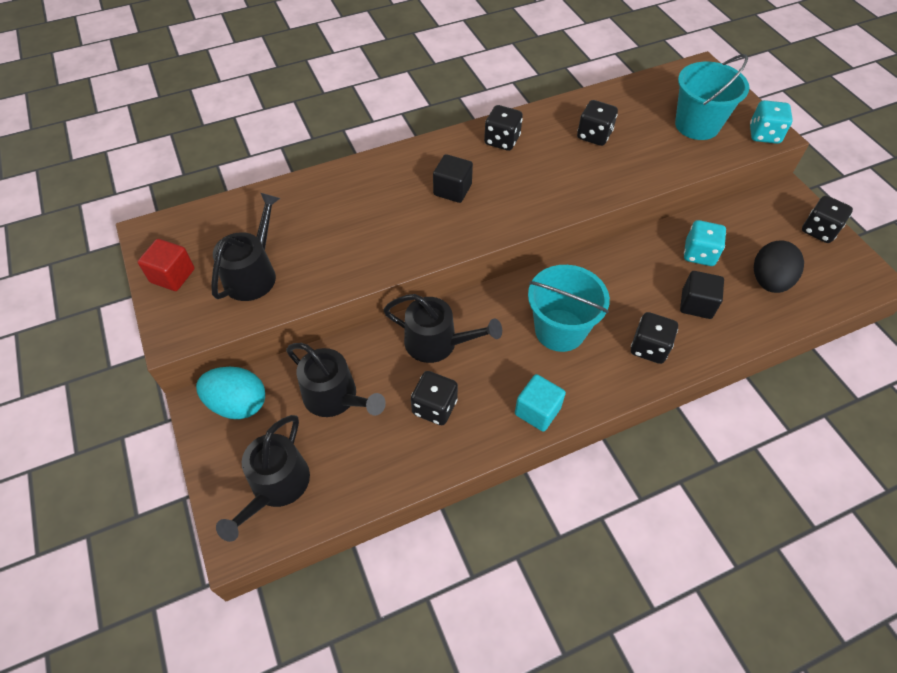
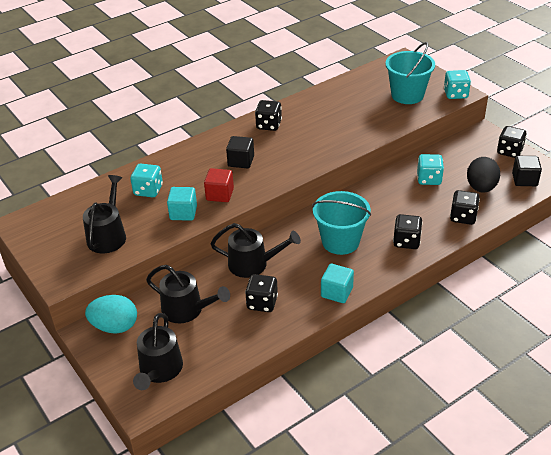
camera: 10 degrees left, 15 degrees down
red cube [138,239,195,291] -> red cube moved to [204,168,234,202]
black dice [577,100,618,146] -> black dice moved to [450,190,480,225]
black cube [680,271,724,319] -> black cube moved to [512,156,542,186]
none -> turquoise dice [130,163,163,197]
none -> turquoise cube [167,187,197,221]

